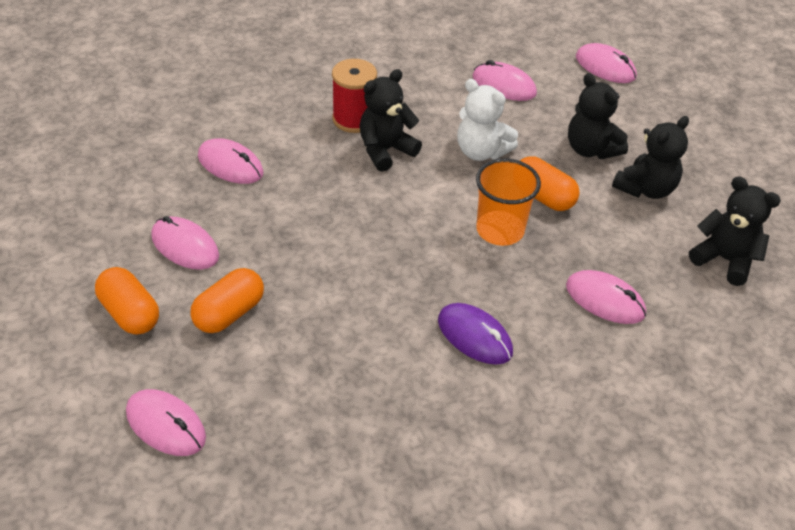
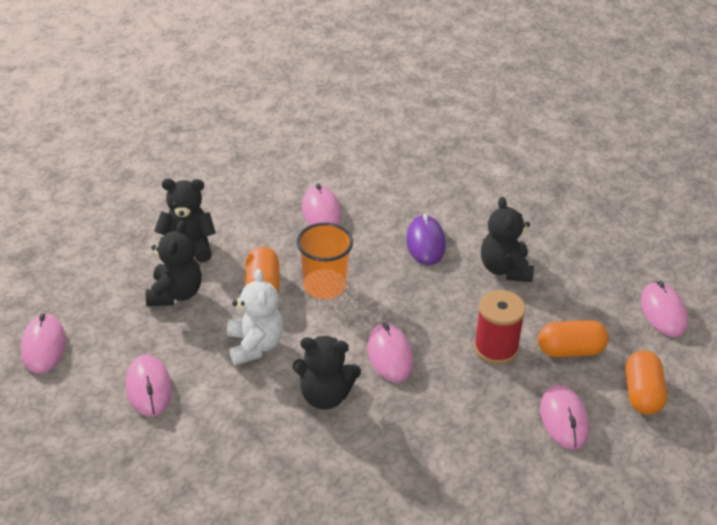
camera: 135 degrees left, 5 degrees down
pink mouse [198,138,263,184] -> pink mouse moved to [368,323,413,382]
red spool [332,59,377,133] -> red spool moved to [474,290,526,364]
black teddy bear [689,177,781,286] -> black teddy bear moved to [481,197,534,282]

